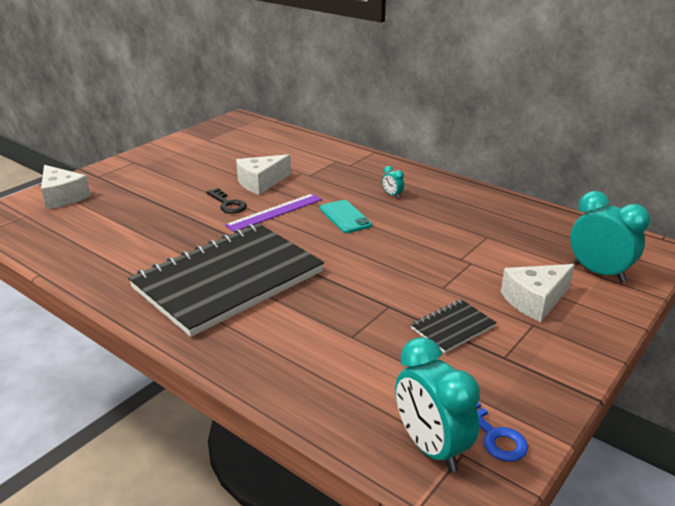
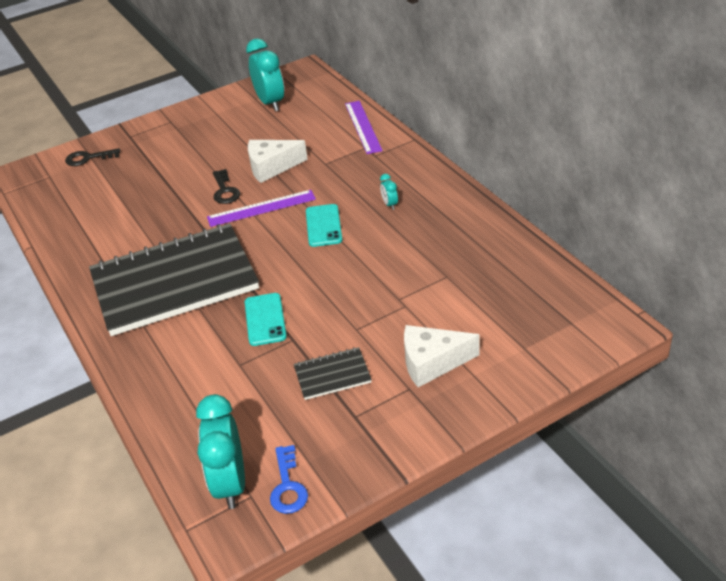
camera: 25 degrees right, 10 degrees up
white cheese [41,165,91,210] -> black key [65,148,120,166]
turquoise clock [570,191,650,283] -> turquoise clock moved to [246,38,284,111]
none -> turquoise phone [245,293,287,346]
none -> purple ruler [345,101,383,154]

